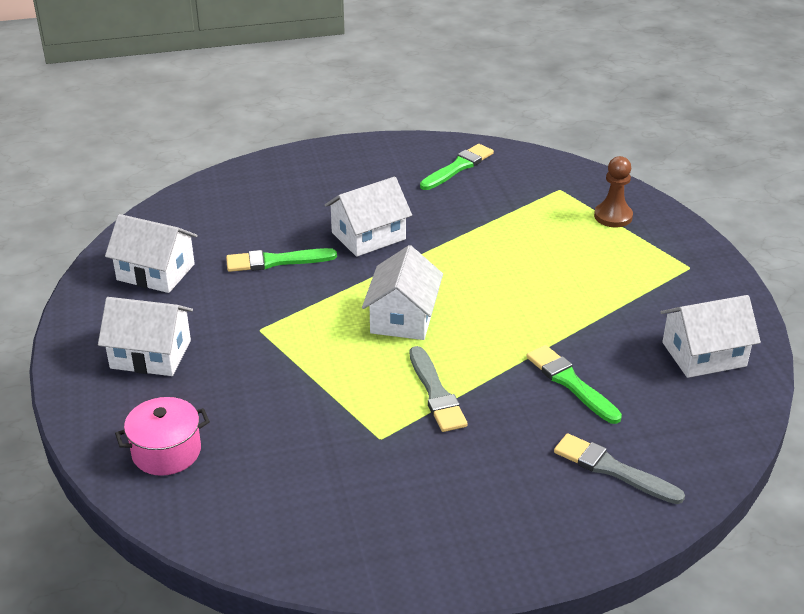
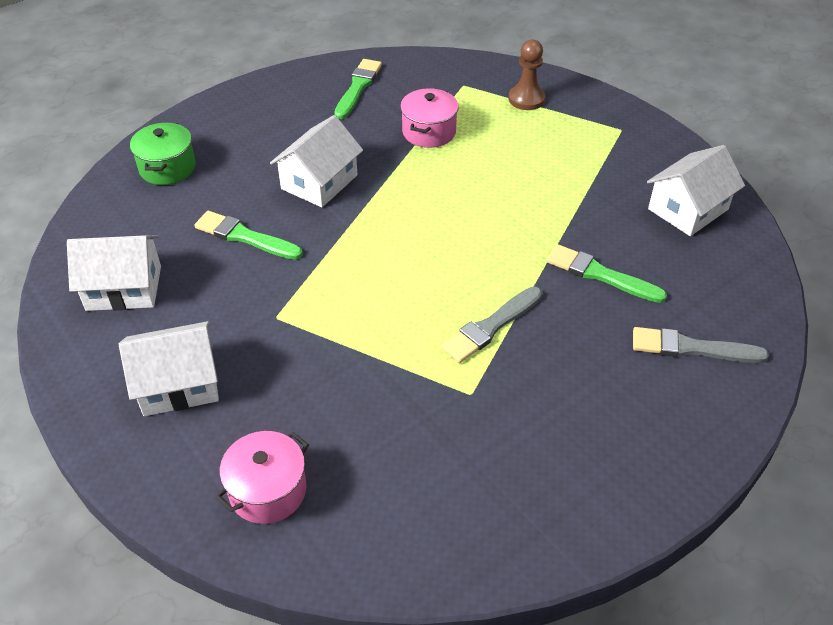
camera: 25 degrees left, 10 degrees up
green brush [226,248,337,272] -> green brush turned 60 degrees clockwise [194,211,303,260]
white house [362,245,443,340] -> none
grey brush [410,346,468,432] -> grey brush turned 90 degrees clockwise [441,287,542,363]
none -> green pot [130,123,196,185]
none -> pink pot [400,88,459,148]

